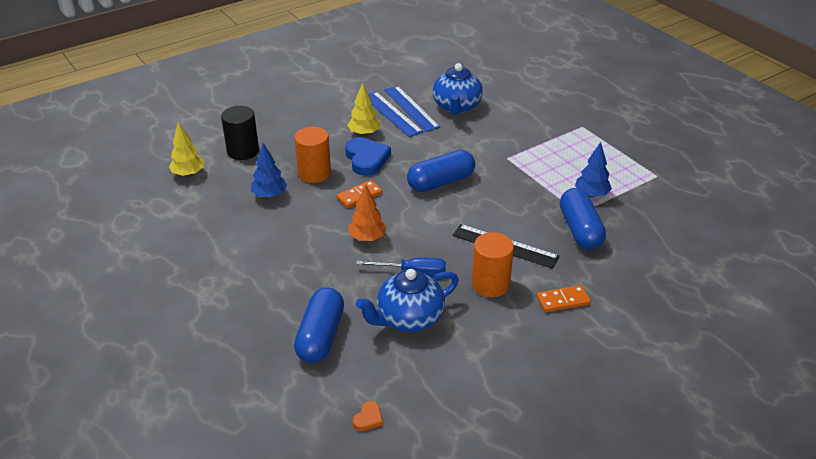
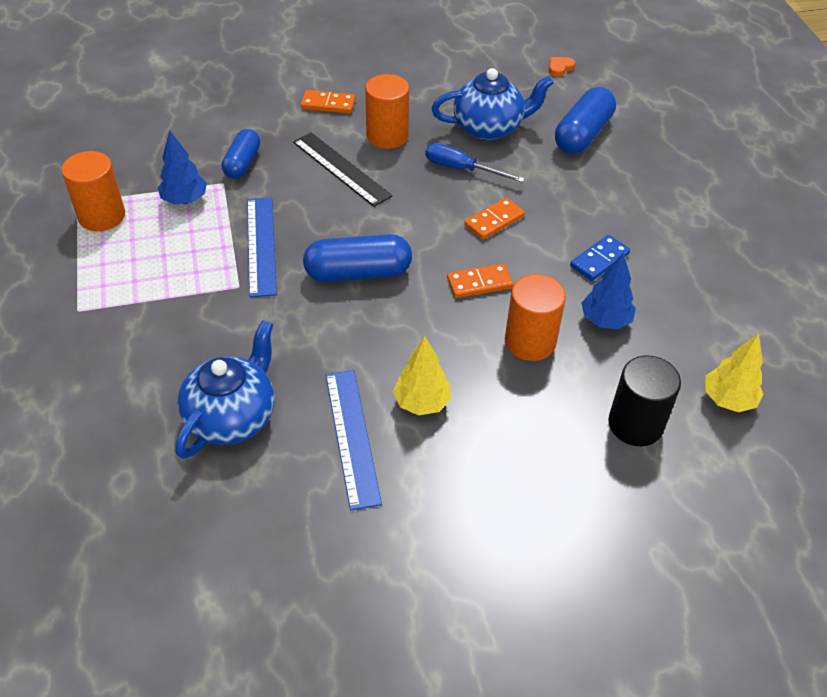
camera: 160 degrees left, 10 degrees up
blue heart [345,137,391,176] -> none
orange tree [348,184,387,241] -> orange domino [464,198,525,240]
blue ruler [384,86,440,132] -> blue ruler moved to [247,197,277,297]
blue capsule [560,188,606,249] -> blue capsule [222,129,260,179], size x0.66
none -> orange cylinder [62,151,125,231]
none -> blue domino [570,235,630,281]

